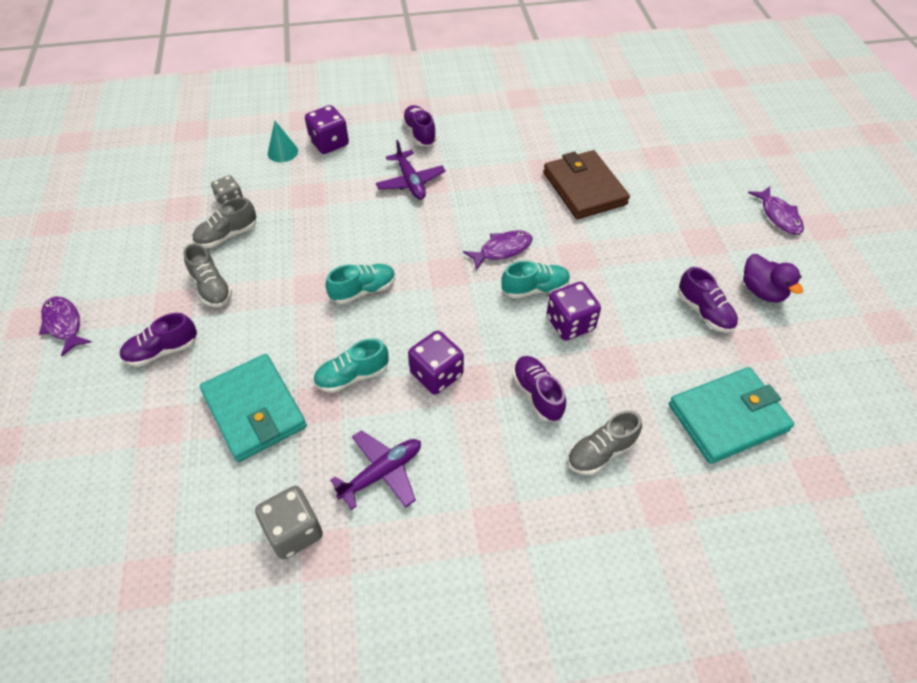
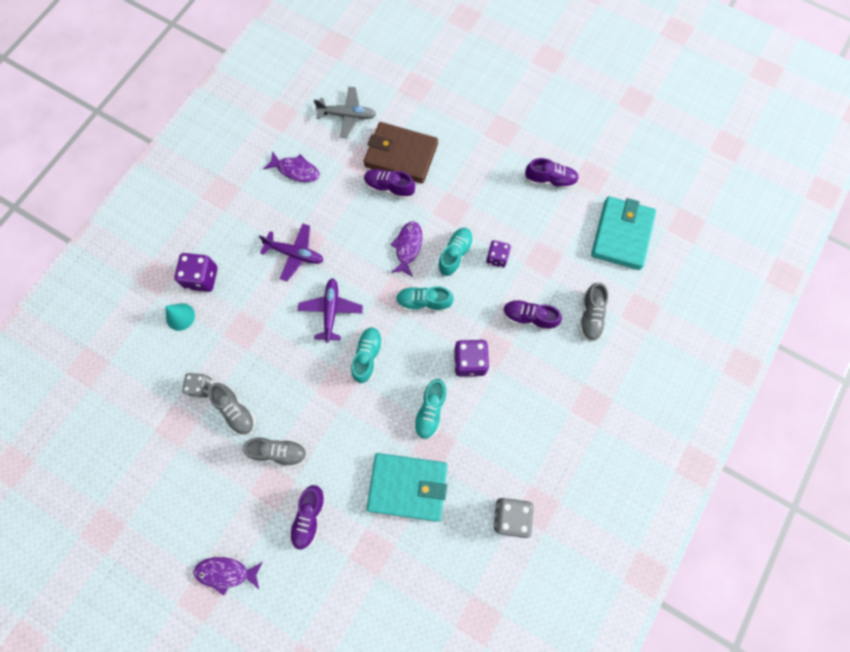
camera: 50 degrees left, 20 degrees up
grey shoe [193,197,256,248] -> grey shoe turned 45 degrees counterclockwise [208,383,255,435]
purple plane [330,430,421,510] -> purple plane moved to [298,278,363,343]
purple shoe [402,105,437,146] -> purple shoe moved to [364,169,415,199]
purple dice [546,282,601,340] -> purple dice [486,240,511,268], size x0.66
purple duck [743,254,803,302] -> none
purple fish [748,186,804,235] -> purple fish moved to [263,151,320,182]
none -> grey plane [314,87,376,138]
none -> turquoise shoe [396,286,454,312]

